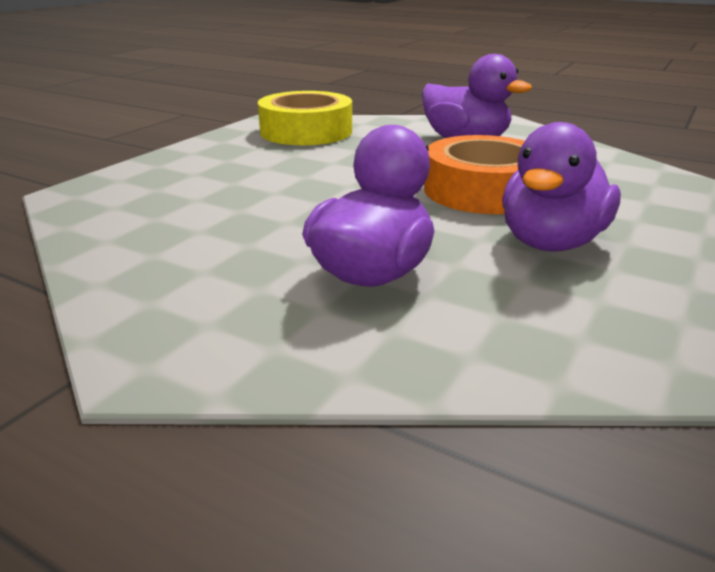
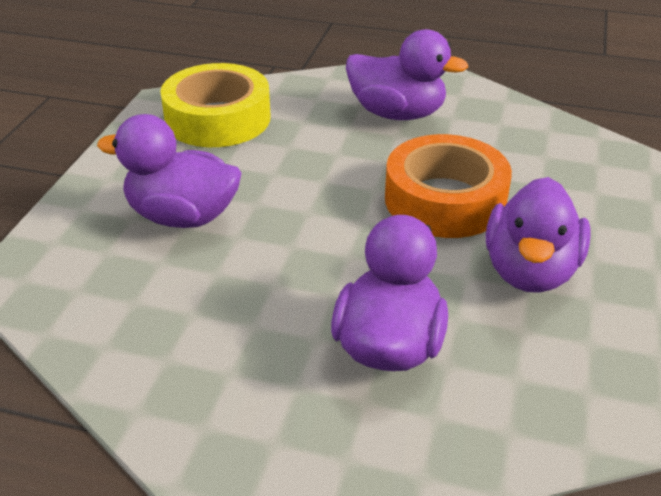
camera: 15 degrees left, 10 degrees up
none -> purple duck [97,114,242,228]

